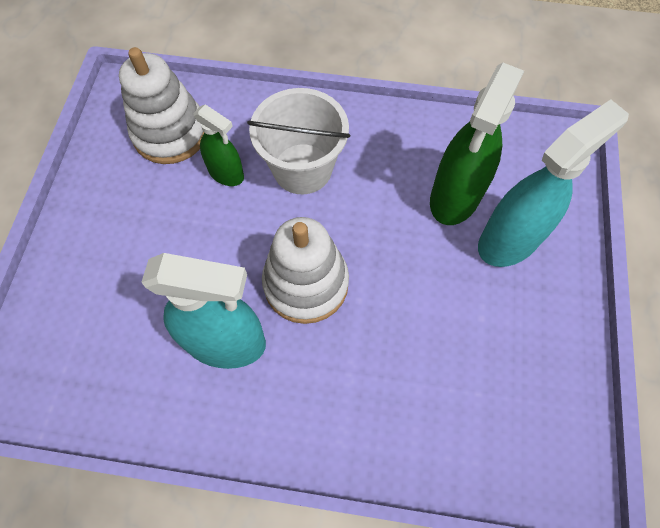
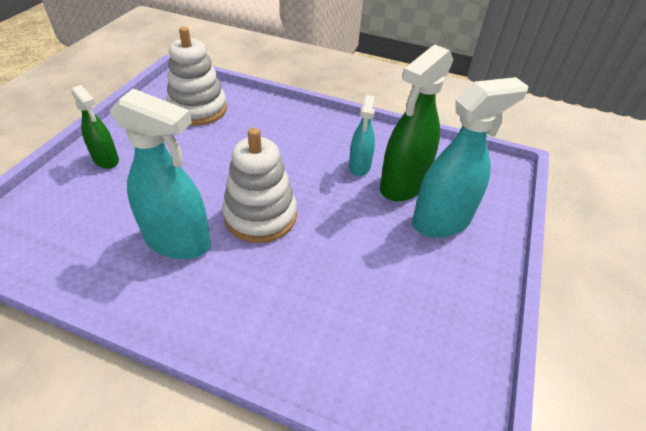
camera: 10 degrees right, 20 degrees down
green spray bottle [193,104,244,186] -> green spray bottle moved to [72,85,119,169]
white bucket [247,88,350,194] -> none
none -> turquoise spray bottle [349,95,375,176]

